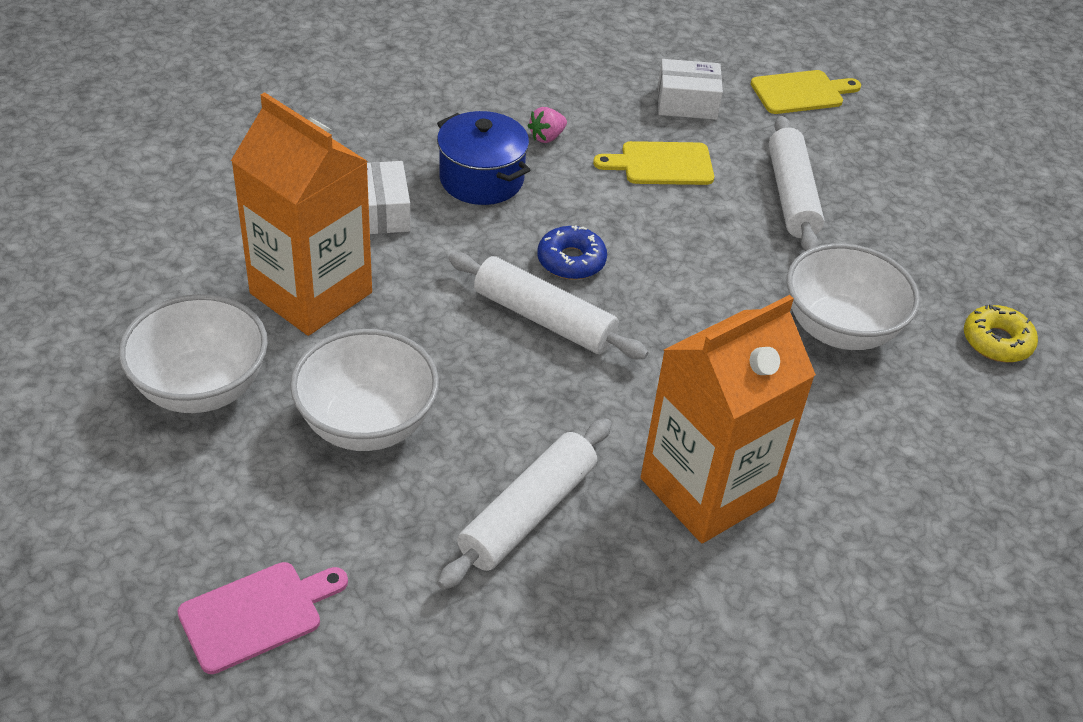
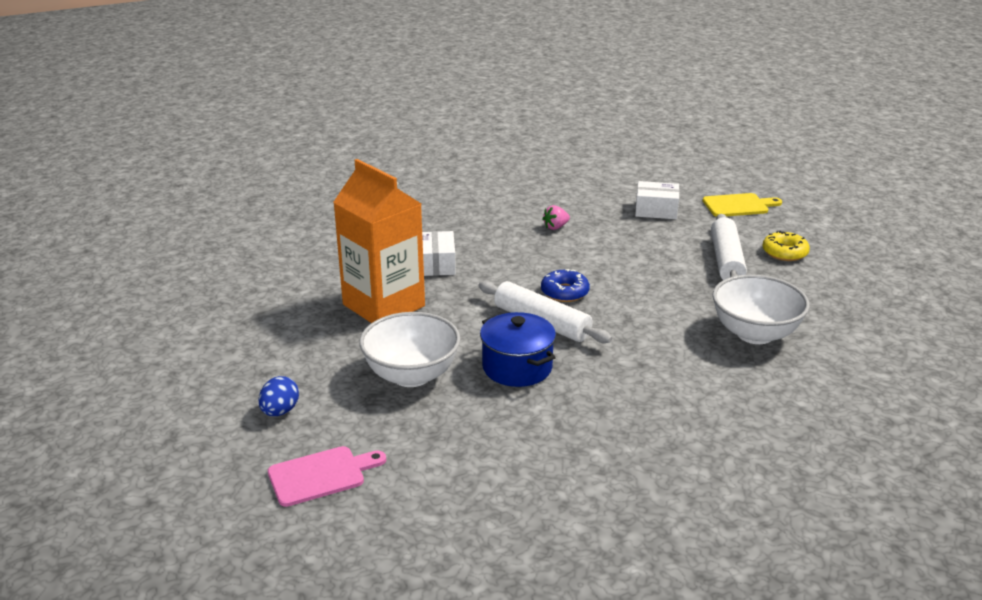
camera: 10 degrees right, 15 degrees down
white bowl [119,294,268,413] -> none
blue pot [437,111,530,205] -> blue pot moved to [480,312,556,387]
white rolling pin [437,418,611,590] -> none
yellow cutting board [593,141,714,185] -> none
orange carton [641,295,816,543] -> none
yellow donut [964,304,1038,362] -> yellow donut moved to [762,231,810,261]
none -> blue egg [259,376,299,416]

